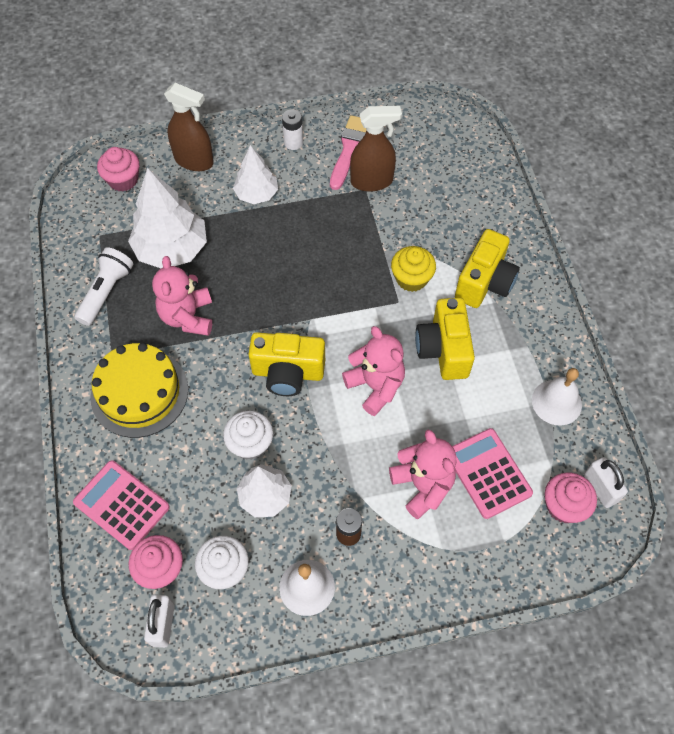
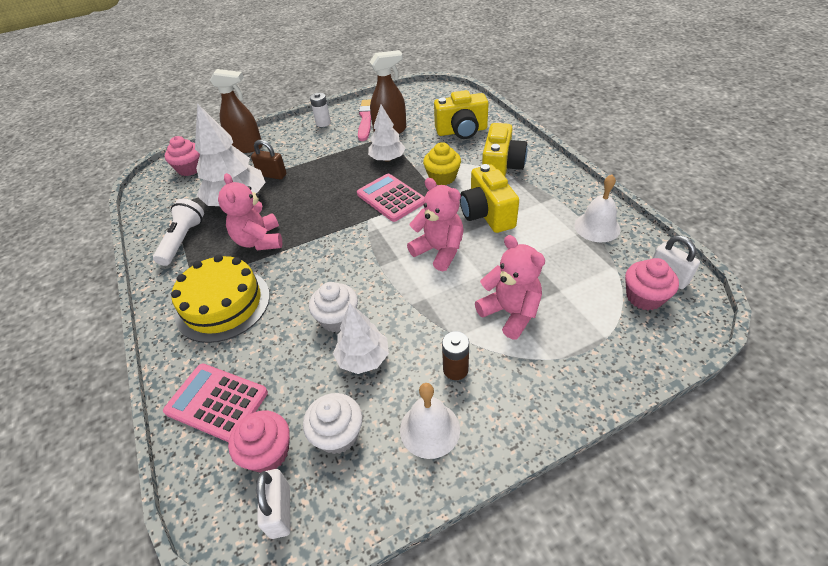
camera: 10 degrees left, 15 degrees down
white tree [233,145,278,204] -> white tree moved to [368,105,406,162]
yellow camera [249,332,325,396] -> yellow camera moved to [434,90,489,139]
pink calculator [452,428,533,519] -> pink calculator moved to [357,174,425,222]
none -> brown padlock [251,140,287,180]

